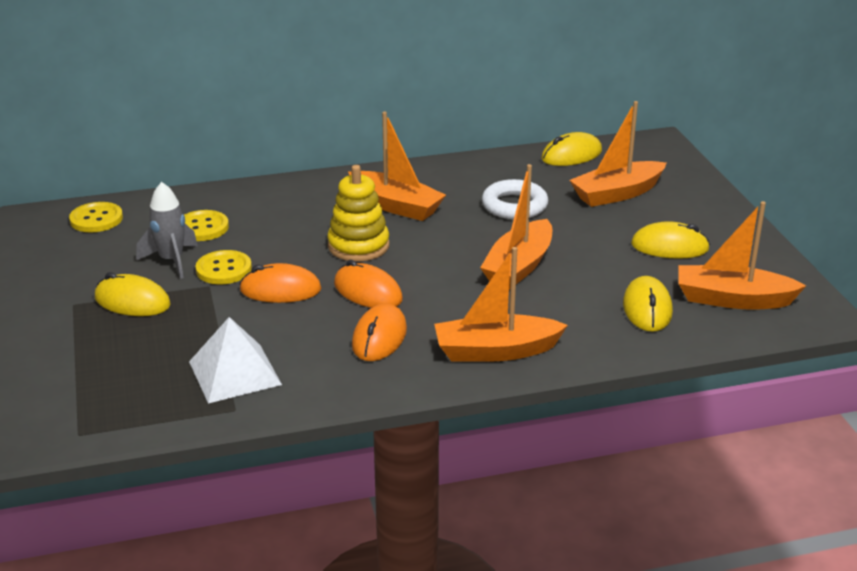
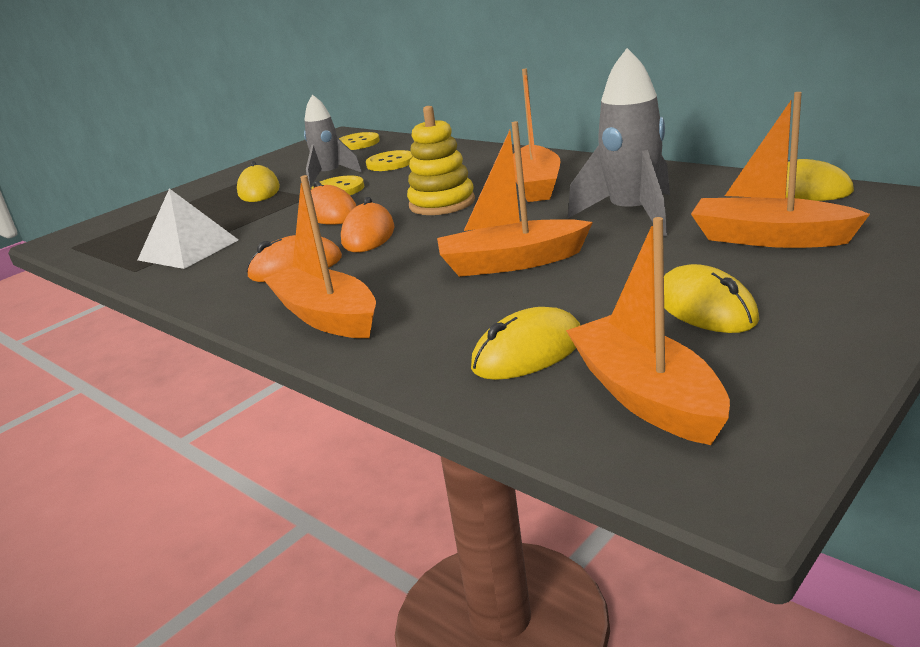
camera: 60 degrees right, 5 degrees down
white ring [482,179,548,219] -> grey rocket [568,48,670,237]

